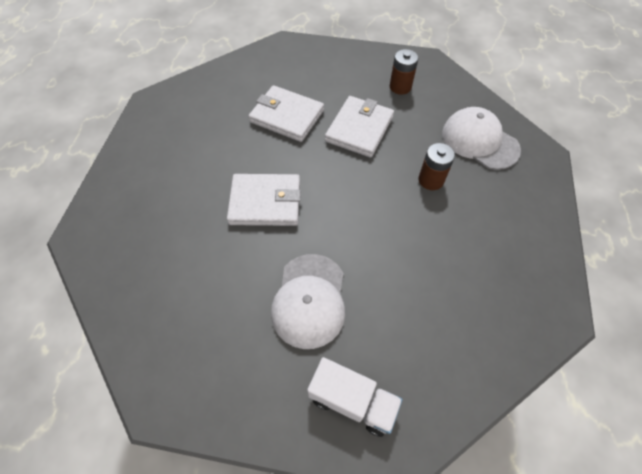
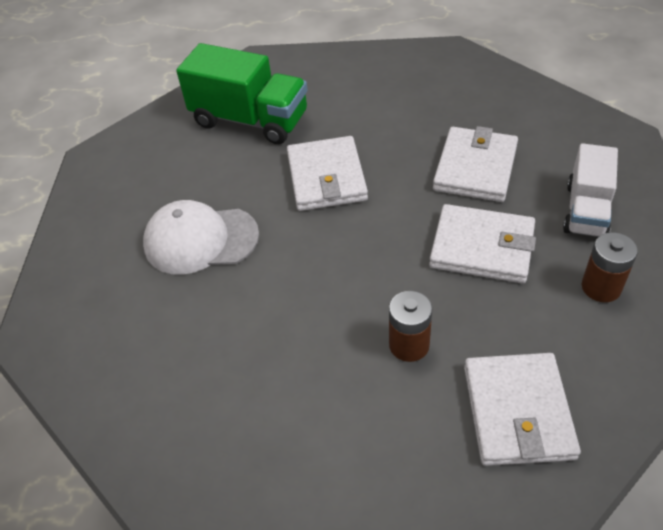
camera: 85 degrees right, 10 degrees down
white truck [307,357,403,437] -> white truck moved to [563,143,618,237]
white cap [442,107,521,170] -> white wallet [464,353,581,466]
none -> green truck [176,43,308,144]

